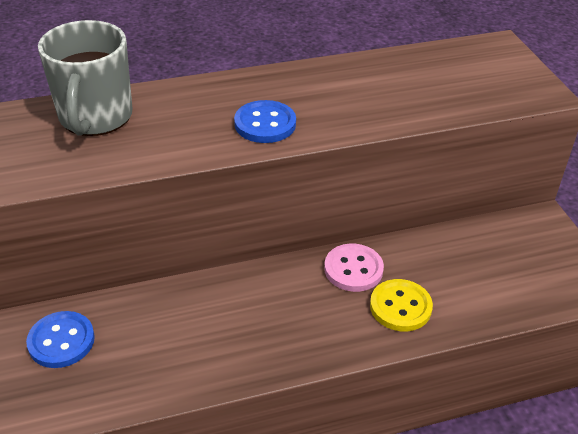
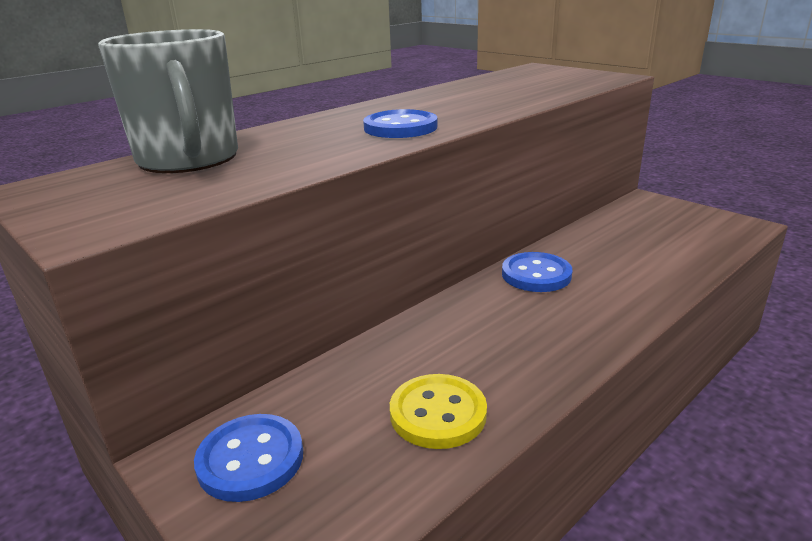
camera: 25 degrees left, 15 degrees down
pink button [324,244,384,292] -> blue button [502,252,573,292]
yellow button [370,279,433,331] -> yellow button moved to [390,374,487,449]

